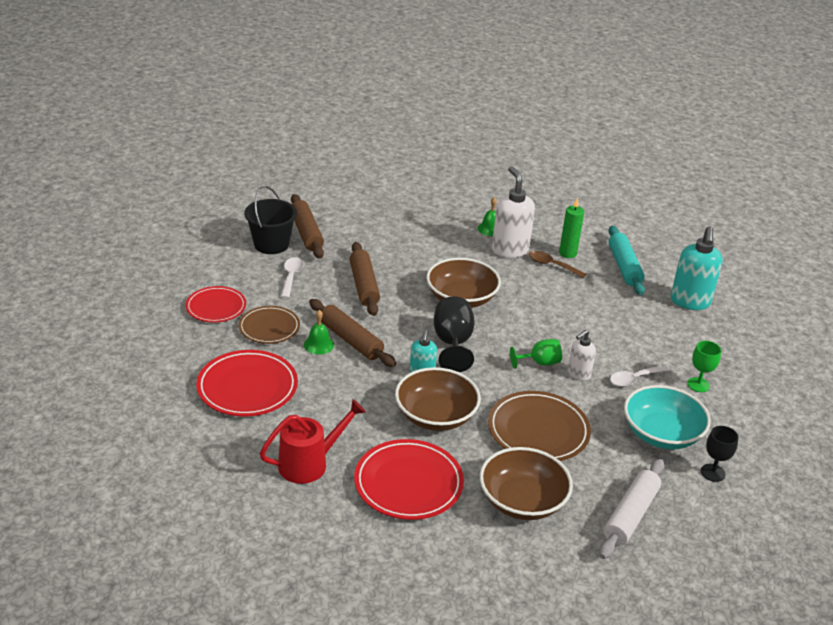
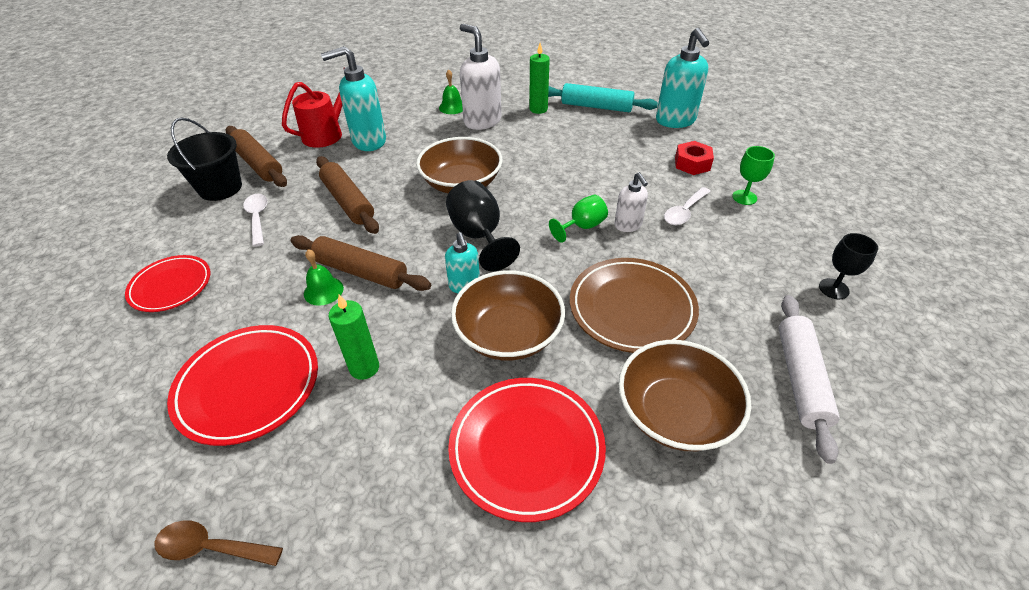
camera: 20 degrees left, 10 degrees up
brown plate [239,306,300,344] -> none
red watering can [260,399,366,484] -> red watering can moved to [282,67,345,148]
brown spoon [529,251,586,278] -> brown spoon moved to [154,520,283,566]
white soap dispenser [568,330,596,381] -> white soap dispenser turned 45 degrees counterclockwise [614,172,648,232]
turquoise rolling pin [609,226,645,295] -> turquoise rolling pin turned 45 degrees counterclockwise [548,83,658,112]
turquoise bowl [624,385,711,450] -> none
none -> turquoise soap dispenser [321,46,386,151]
none -> green candle [328,294,379,380]
none -> red nut [675,141,714,175]

